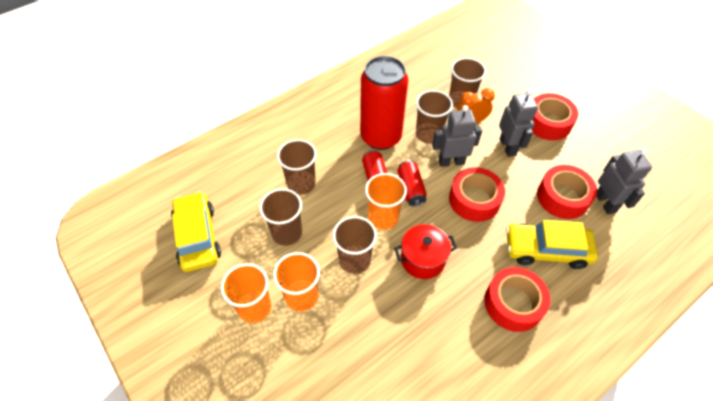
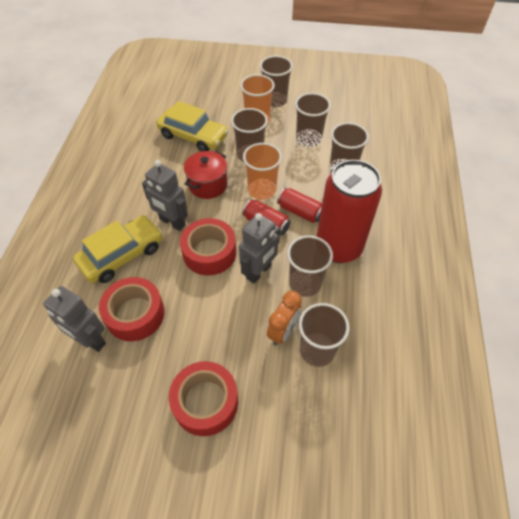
camera: 135 degrees right, 0 degrees up
yellow car [171,191,221,272] -> yellow car moved to [156,101,228,151]
orange cup [221,263,271,323] -> brown cup [260,56,293,107]
red tape [484,267,551,332] -> none
grey robot [499,89,538,157] -> grey robot moved to [142,160,188,231]

